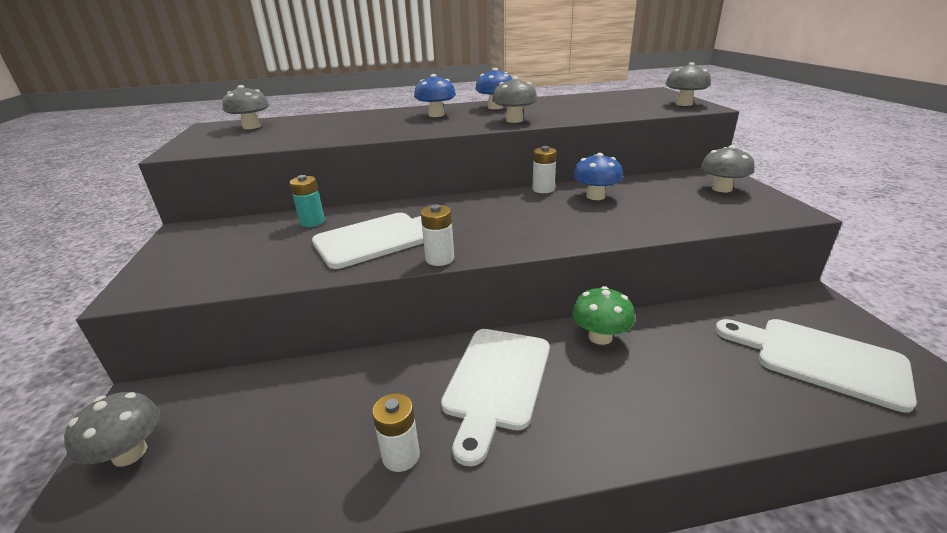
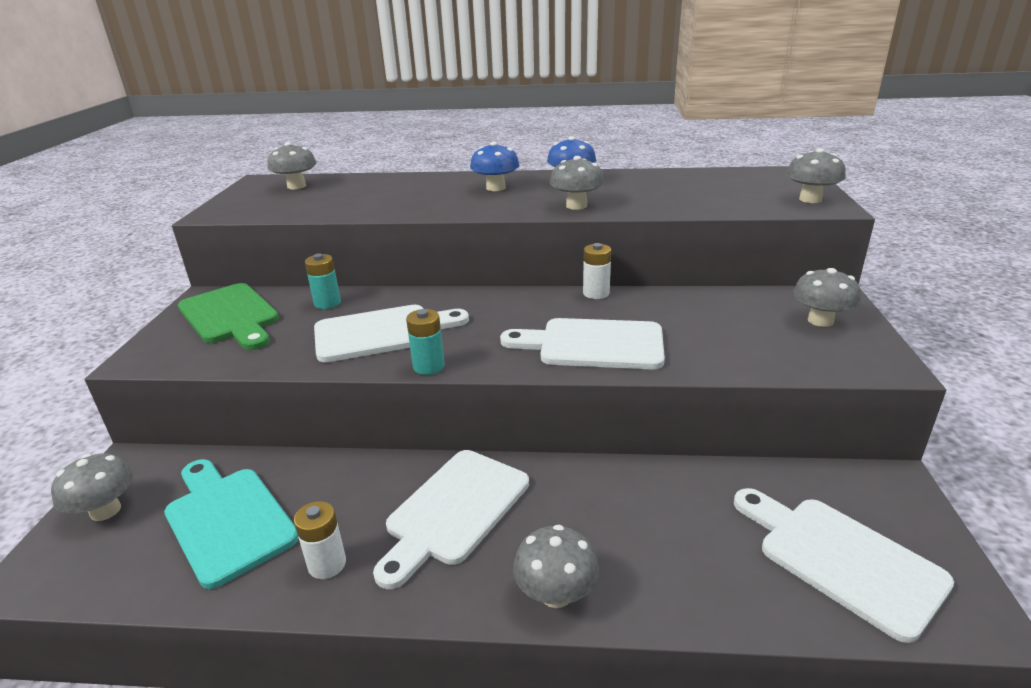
camera: 15 degrees right, 0 degrees up
white battery [421,204,454,266] -> turquoise battery [406,309,445,375]
green mushroom [572,286,635,345] -> none
blue mushroom [573,153,623,200] -> none
none -> turquoise cutting board [164,459,299,589]
none -> green cutting board [178,283,279,350]
none -> white cutting board [500,318,665,370]
none -> grey mushroom [513,525,599,608]

